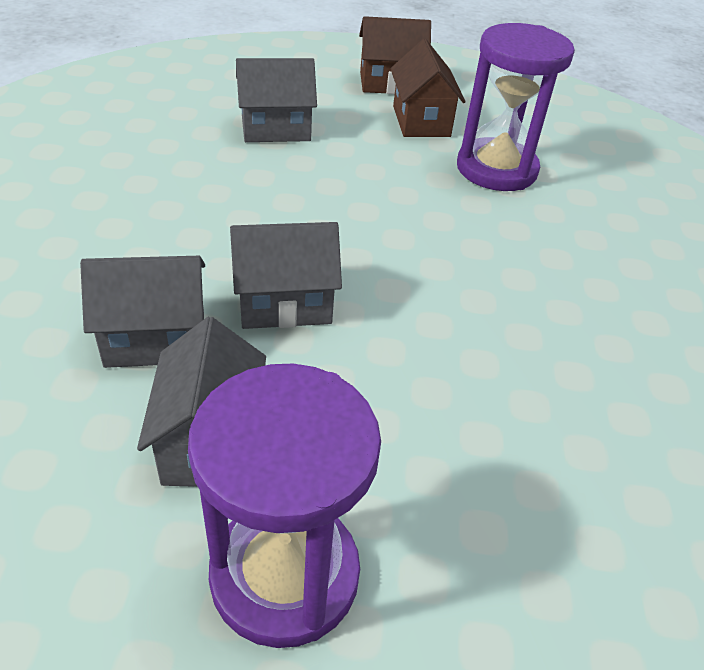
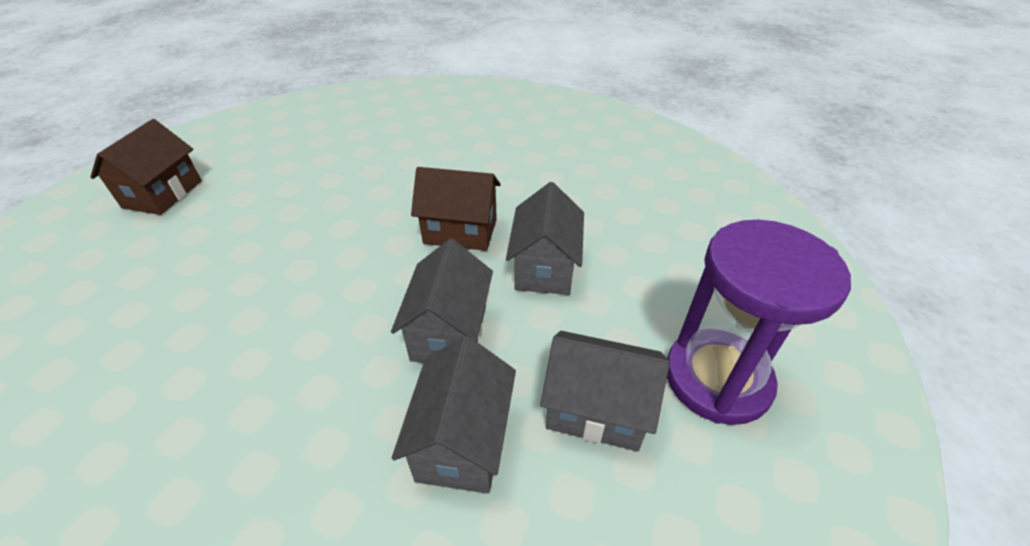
camera: 70 degrees left, 0 degrees up
grey house [236,58,317,142] -> grey house moved to [506,182,584,295]
brown house [390,39,466,137] -> brown house moved to [411,167,501,251]
purple hourglass [457,23,575,191] -> none

